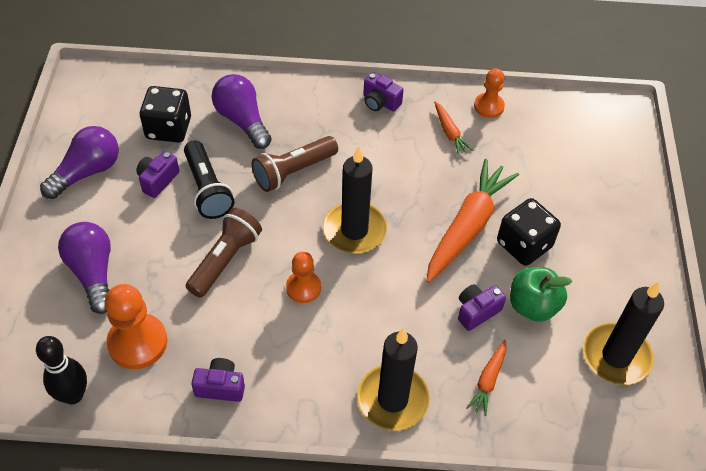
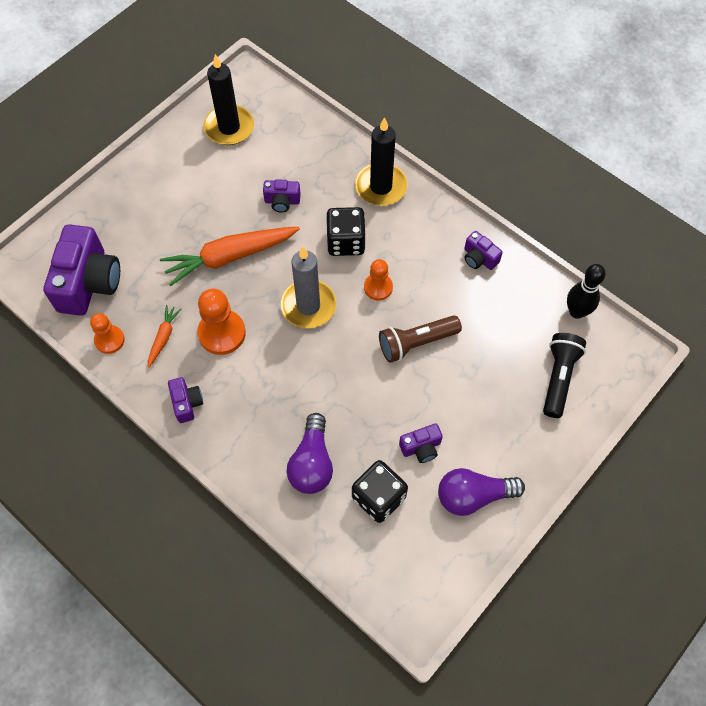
camera: 140 degrees left, 10 degrees up
purple light bulb [58,222,111,314] -> none
orange pawn [105,284,167,369] -> orange pawn moved to [197,289,246,355]
black flashlight [184,140,234,219] -> black flashlight moved to [543,333,586,418]
brown flashlight [251,136,338,192] -> none
black candle [323,146,387,253] -> grey candle [280,247,336,328]
orange carrot [466,340,506,416] -> none
black dice [497,198,561,266] -> black dice moved to [326,207,366,256]
green apple [510,267,573,322] -> none
none -> purple camera [43,224,120,316]

